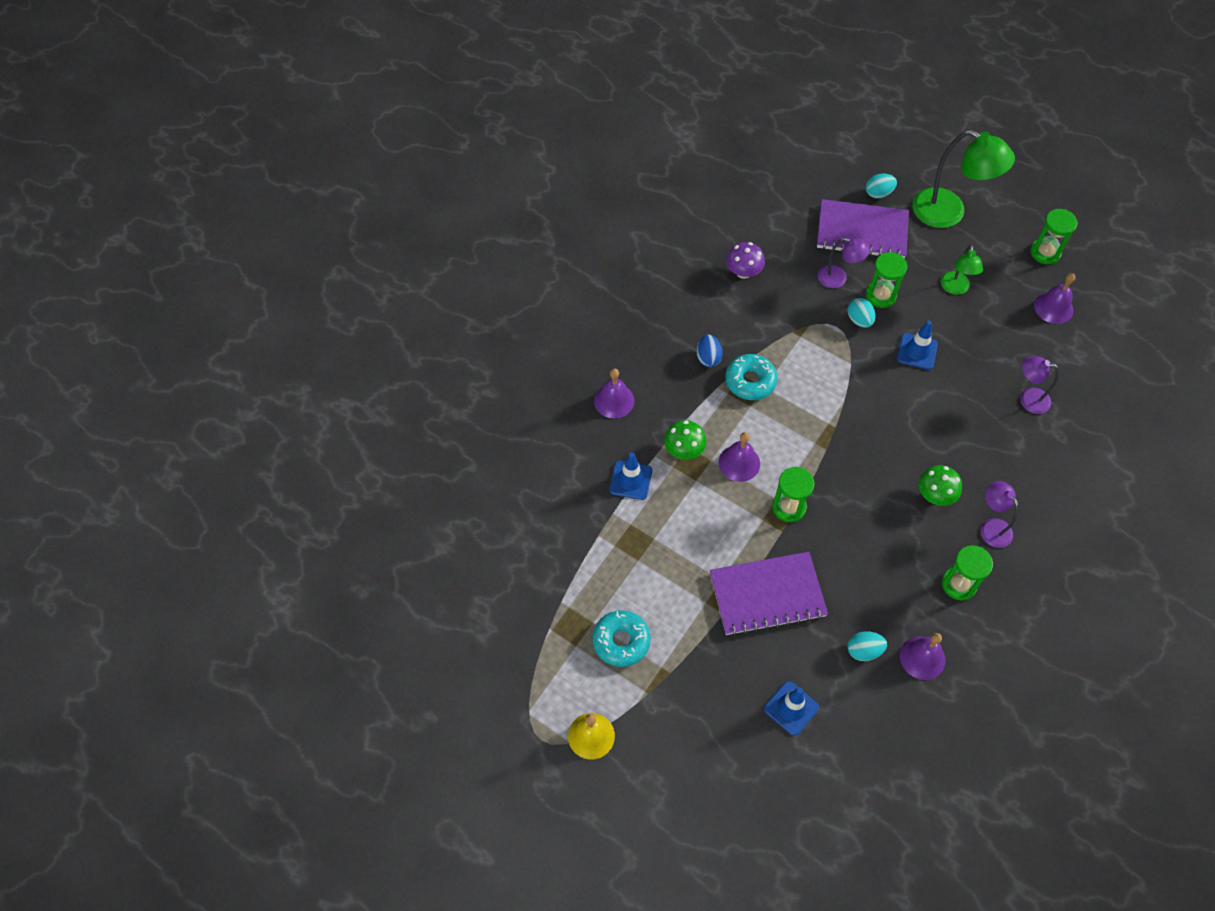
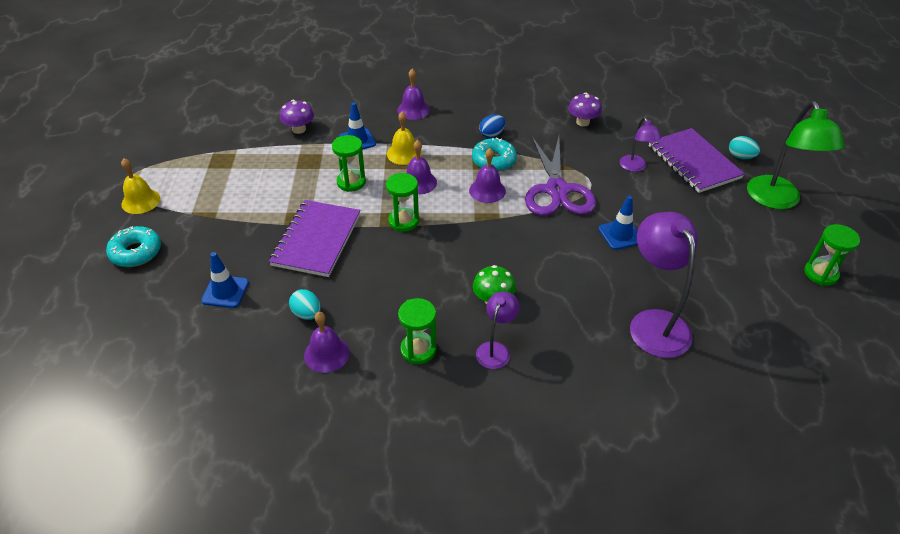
camera: 55 degrees right, 15 degrees down
turquoise donut [593,610,650,667] -> turquoise donut moved to [106,226,161,267]
green mushroom [664,420,706,460] -> yellow bell [387,112,421,165]
purple notebook [710,552,828,636] -> purple notebook turned 60 degrees clockwise [269,200,360,277]
turquoise egg [848,298,876,328] -> none
green hourglass [866,252,907,308] -> green hourglass moved to [332,135,366,192]
green lamp [941,245,983,295] -> none
purple lamp [1020,356,1059,414] -> purple lamp [630,212,698,358], size x1.85
purple bell [1034,273,1075,324] -> purple bell moved to [469,148,506,203]
none -> purple mushroom [280,100,314,134]
none -> purple scissors [525,137,596,216]

